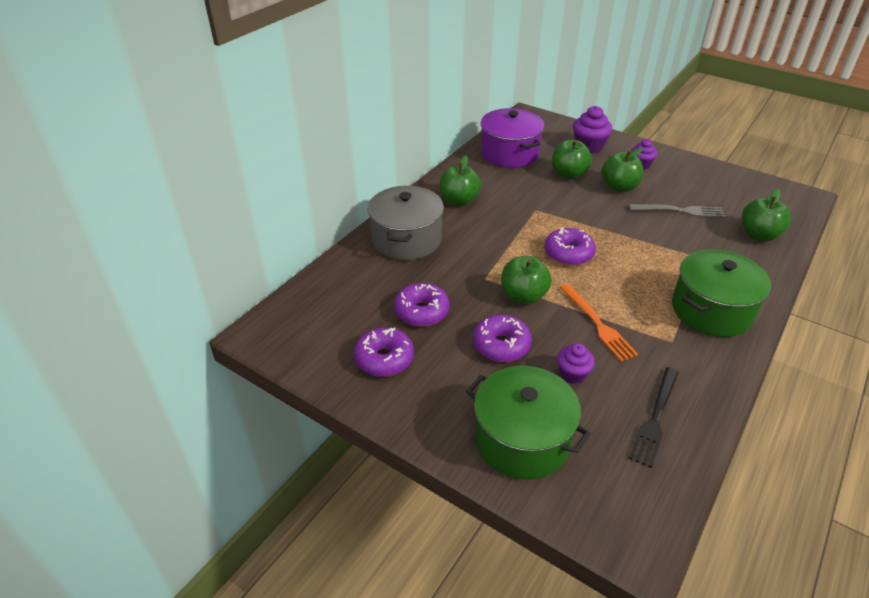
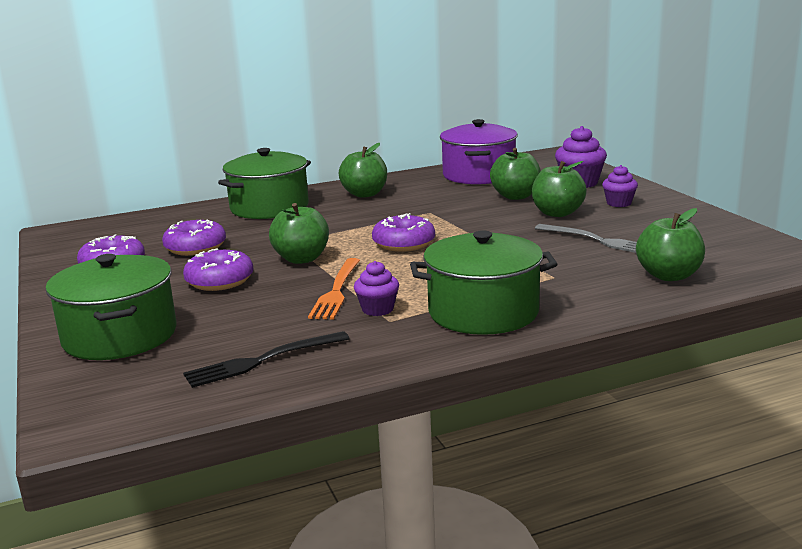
camera: 35 degrees right, 20 degrees down
grey pot [368,186,444,260] -> green pot [218,148,311,219]
purple cupcake [557,343,595,384] -> purple cupcake moved to [354,261,399,316]

